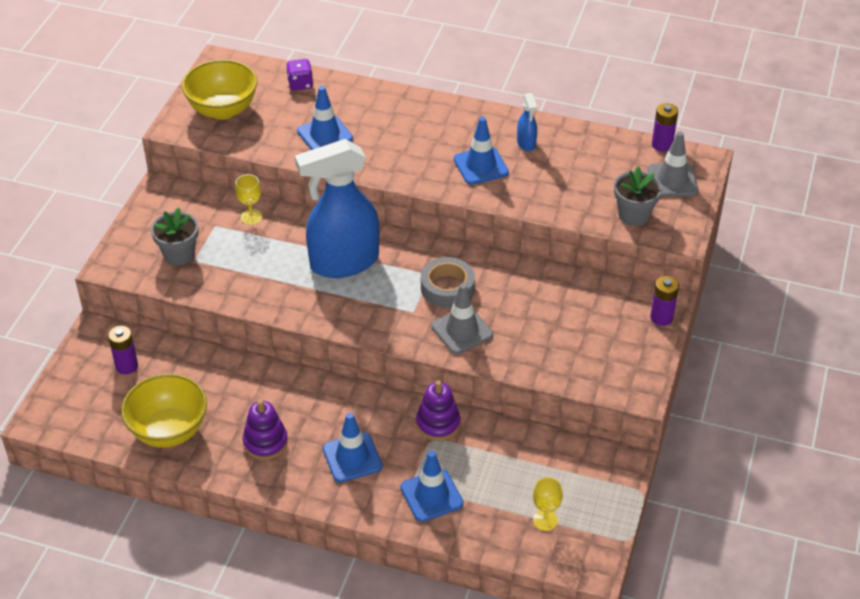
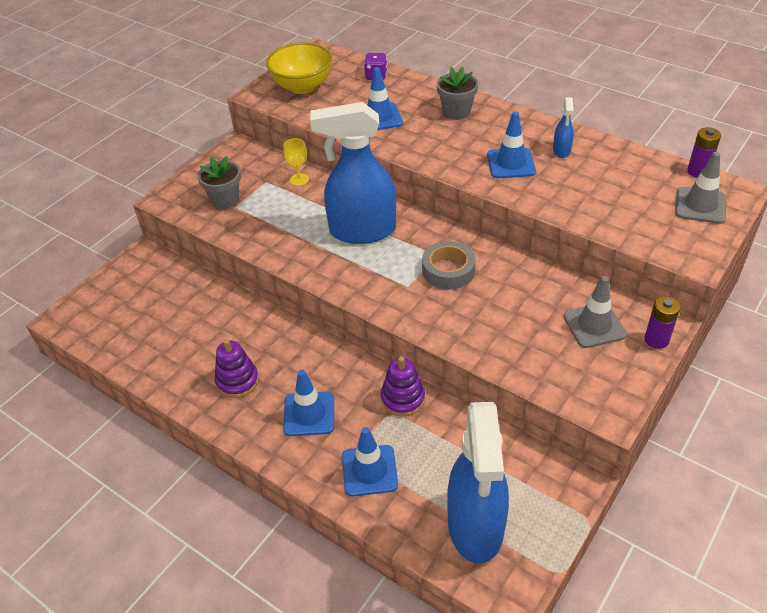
camera: 20 degrees right, 0 degrees up
purple battery [108,326,138,374] -> none
yellow bowl [121,374,207,448] -> none
grey traffic cone [431,283,493,354] -> grey traffic cone moved to [564,276,627,348]
yellow goblet [533,477,563,531] -> blue spray bottle [447,402,509,564]
grey flower pot [614,167,662,226] -> grey flower pot moved to [437,67,478,120]

